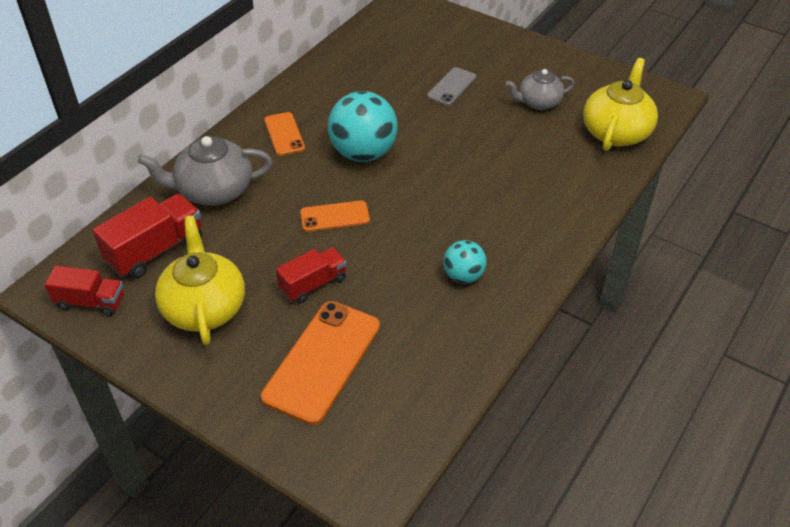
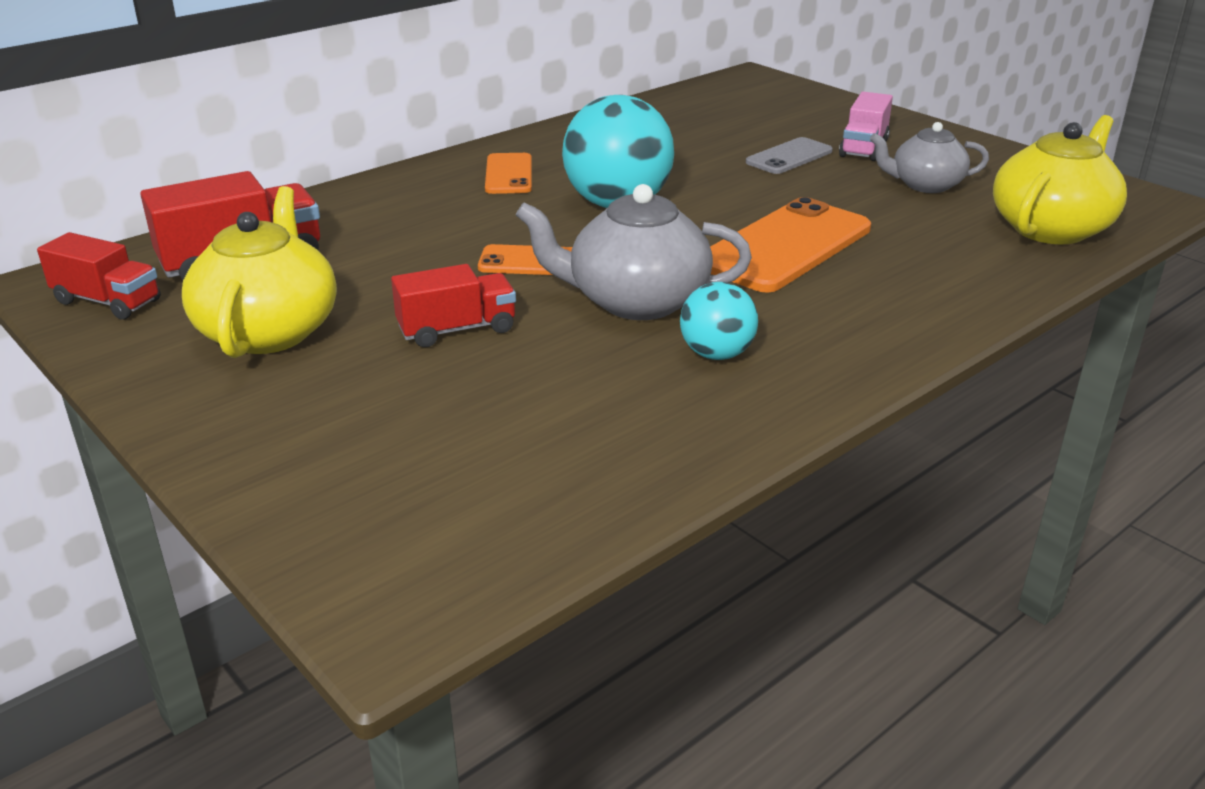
camera: 15 degrees right, 15 degrees down
grey teapot [138,136,272,206] -> grey teapot moved to [516,184,752,320]
orange phone [261,301,380,425] -> orange phone moved to [710,197,871,293]
none -> pink truck [839,92,893,161]

